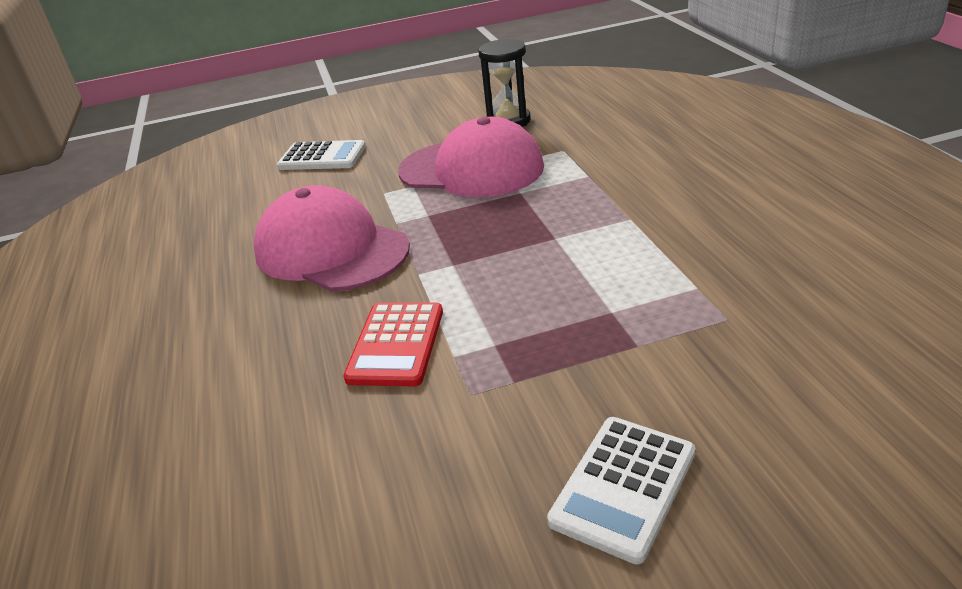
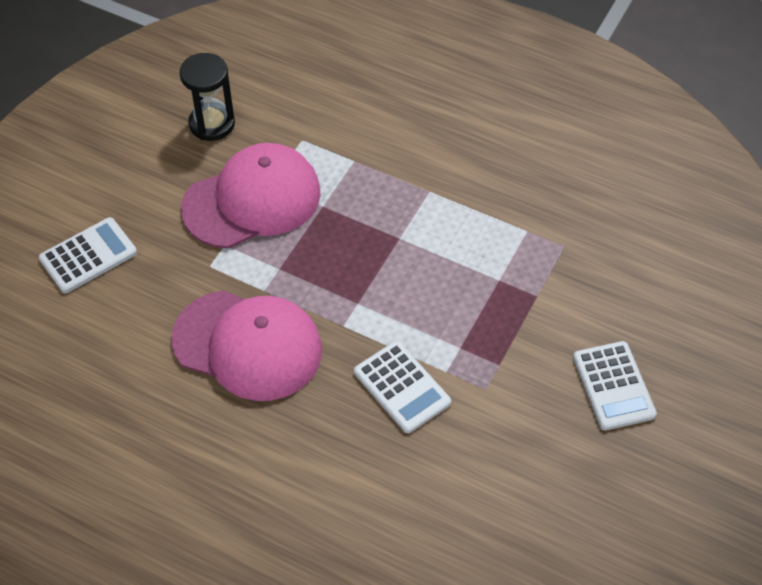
camera: 50 degrees left, 20 degrees up
pink cap [254,185,410,291] -> pink cap turned 150 degrees counterclockwise [171,291,322,401]
red calculator [343,303,443,386] -> white calculator [354,341,451,433]

